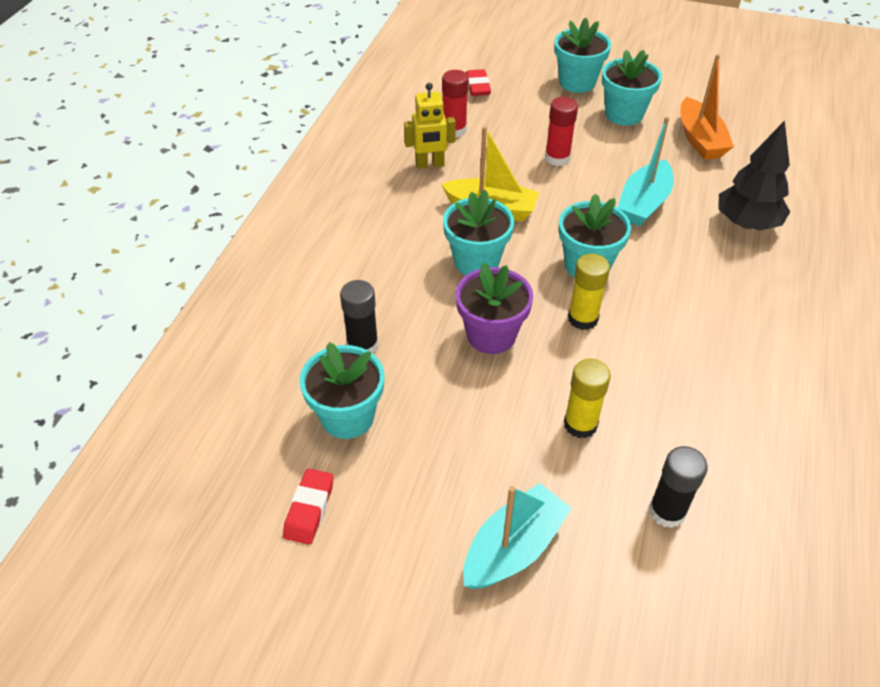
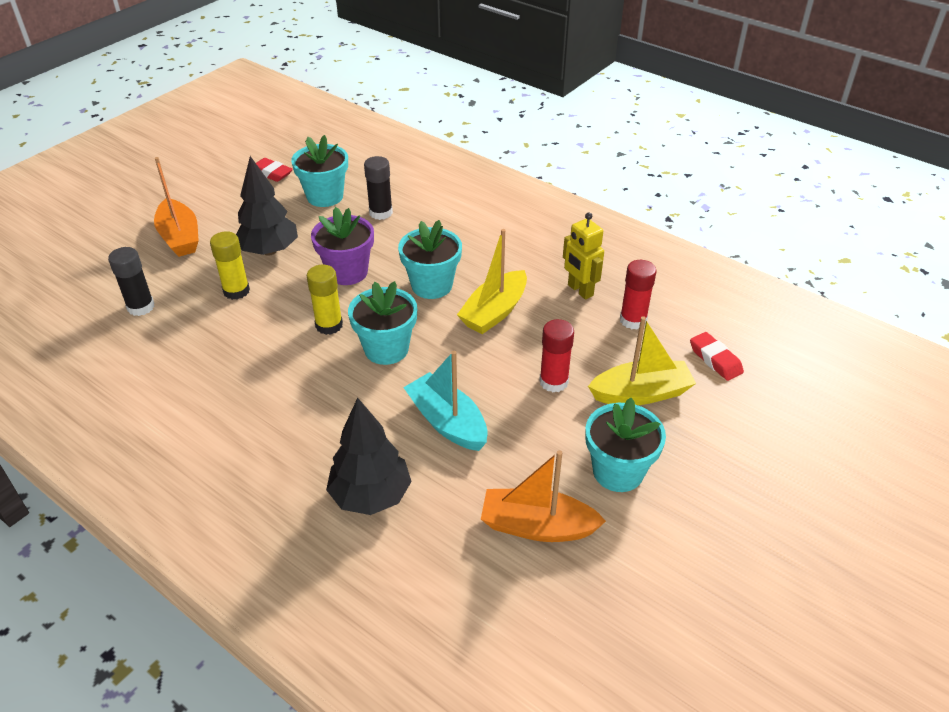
camera: 110 degrees right, 5 degrees down
yellow robot [404,83,456,169] -> yellow robot turned 45 degrees counterclockwise [563,212,604,300]
turquoise boat [463,483,572,589] -> orange boat [154,157,199,257]
red eraser [466,69,491,96] -> red eraser turned 45 degrees clockwise [690,332,744,381]
turquoise flower pot [554,17,611,93] -> none
none -> black tree [236,156,298,256]
none -> yellow boat [588,316,696,405]

